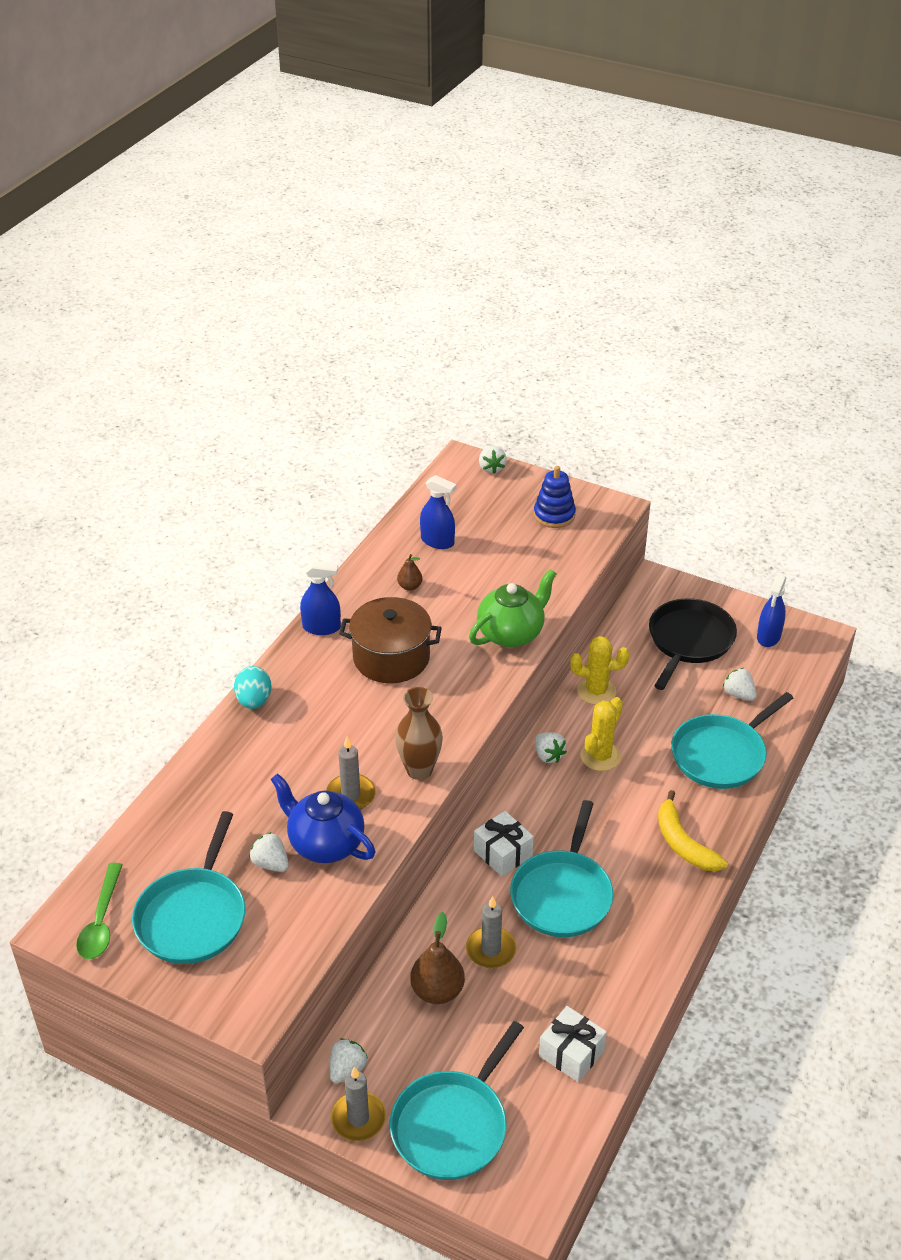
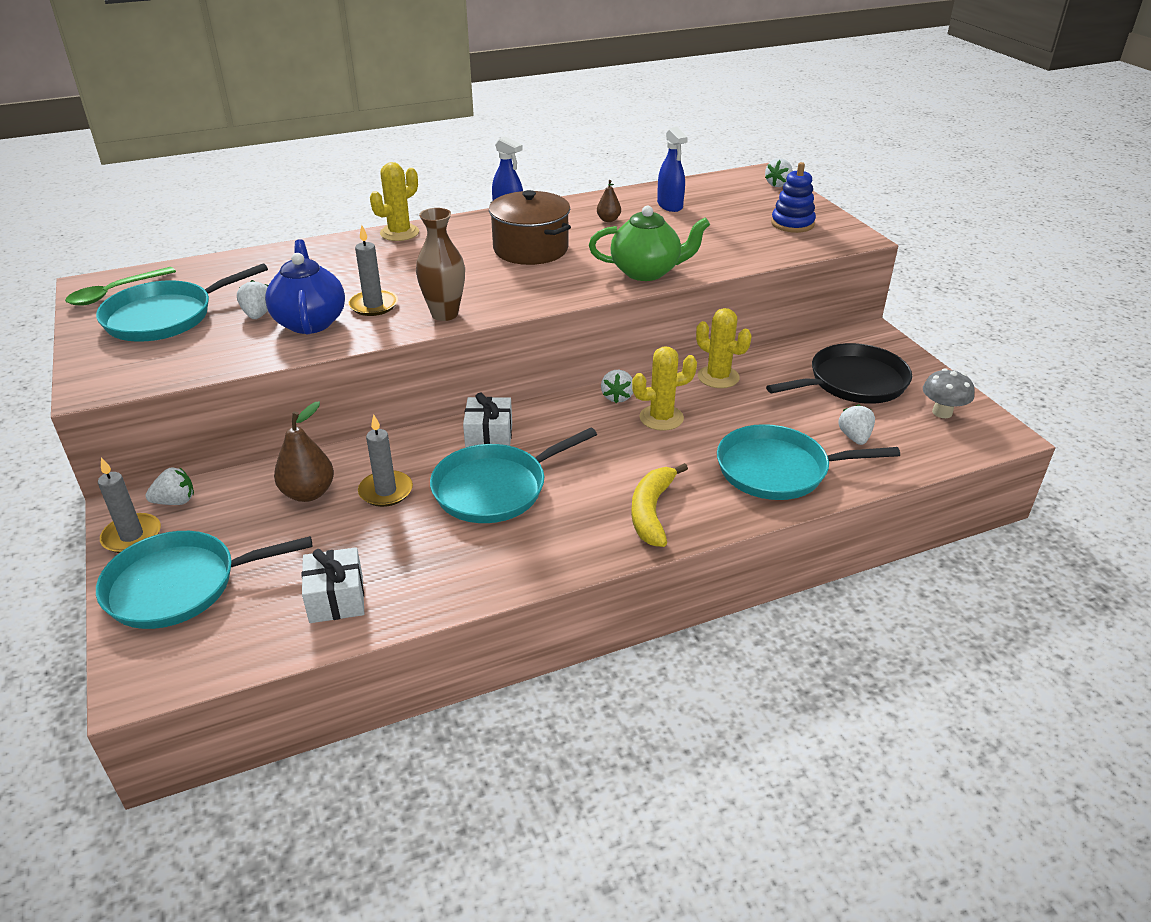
camera: 40 degrees right, 5 degrees down
turquoise egg [234,666,271,709] -> yellow cactus [370,162,419,241]
blue spray bottle [757,574,787,647] -> grey mushroom [923,368,974,418]

